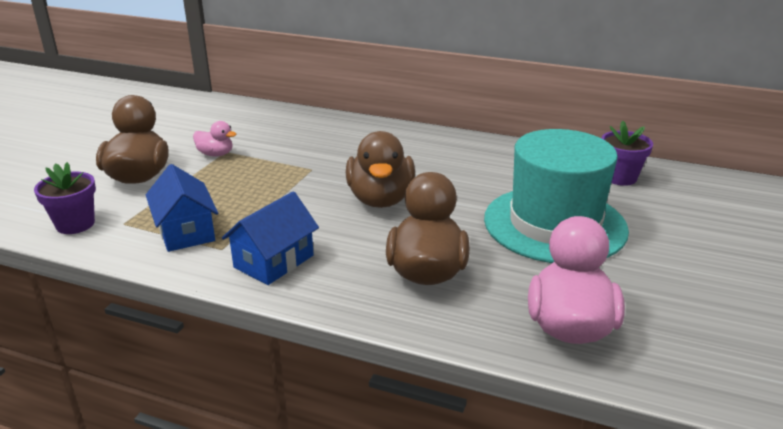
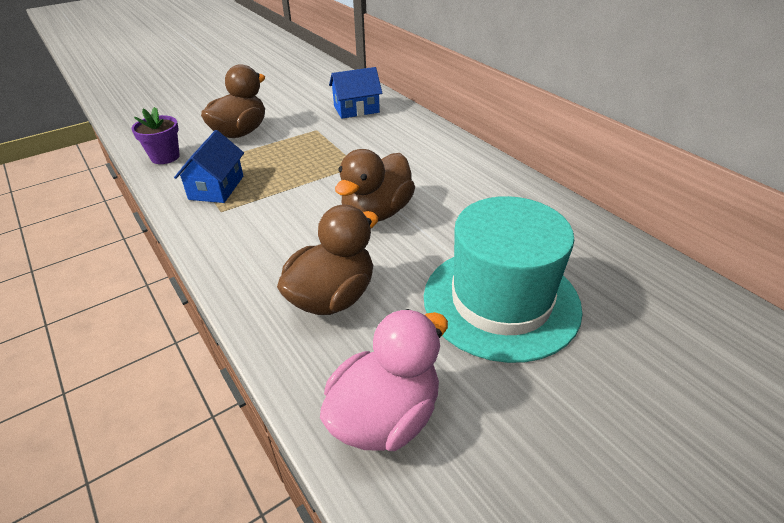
camera: 35 degrees right, 10 degrees up
pink duck [193,121,236,157] -> none
blue house [222,191,319,285] -> blue house moved to [329,67,382,119]
purple flower pot [602,121,653,186] -> none

